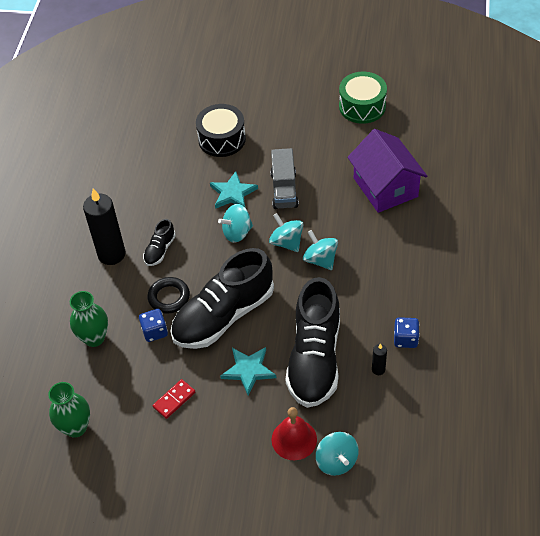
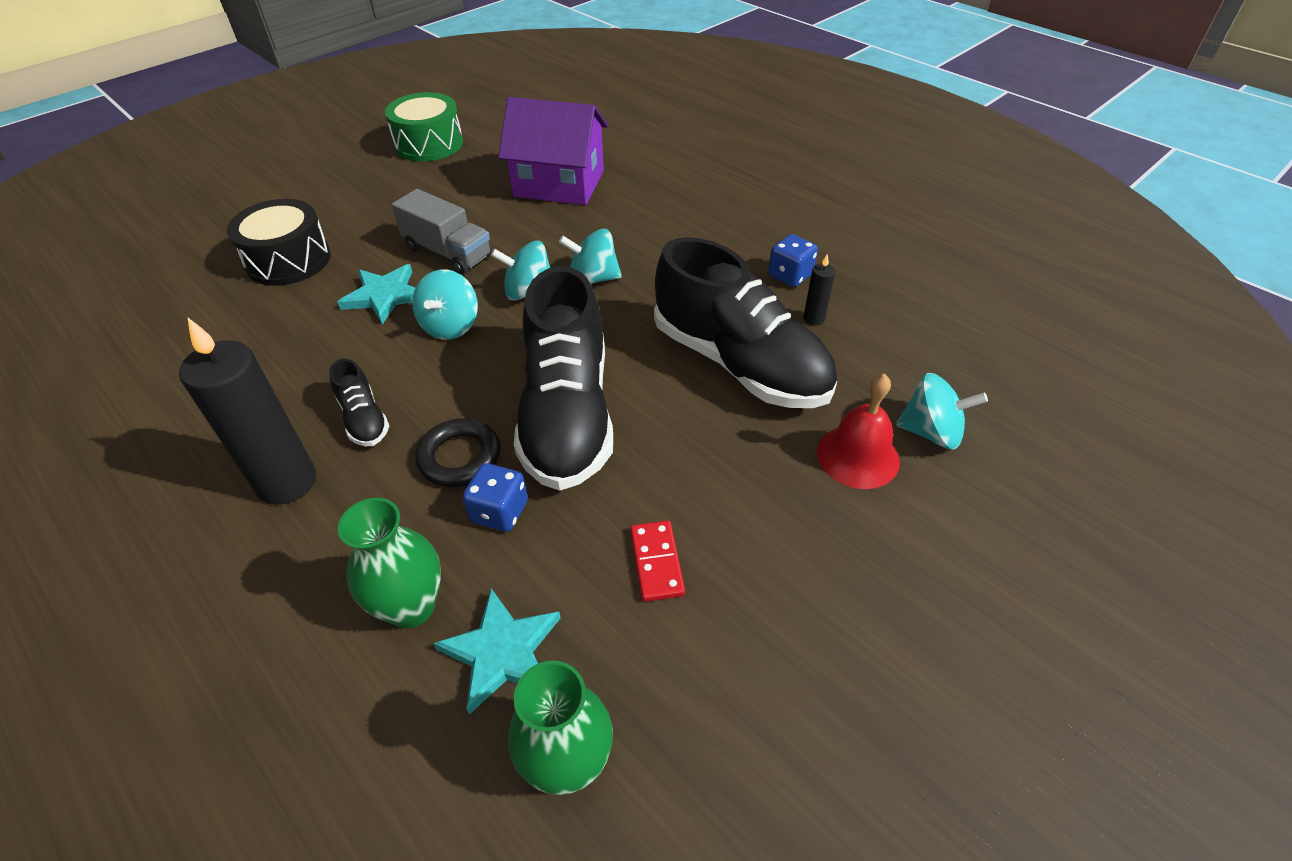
camera: 55 degrees left, 5 degrees down
turquoise star [220,347,276,396] -> turquoise star moved to [433,589,561,715]

